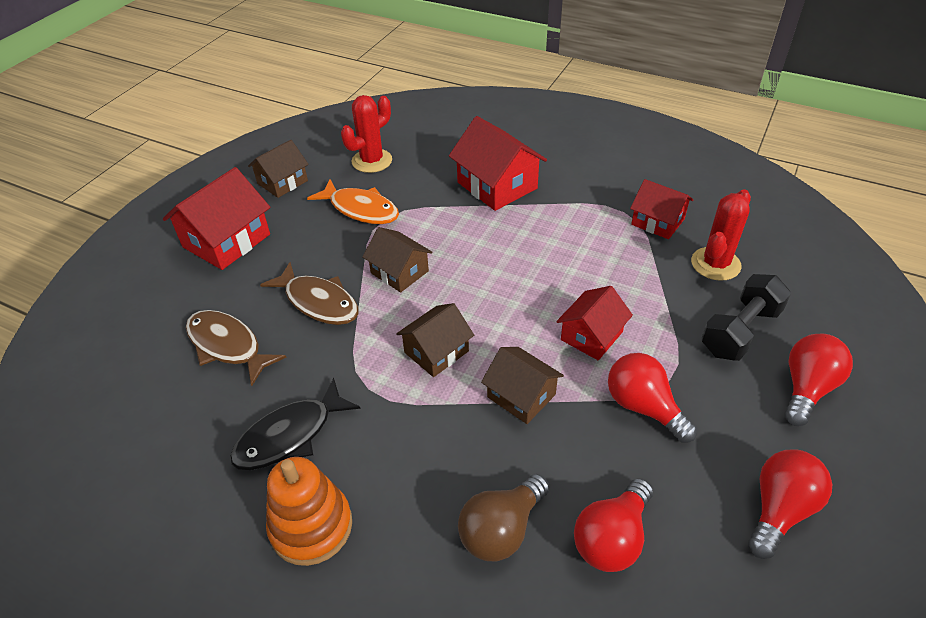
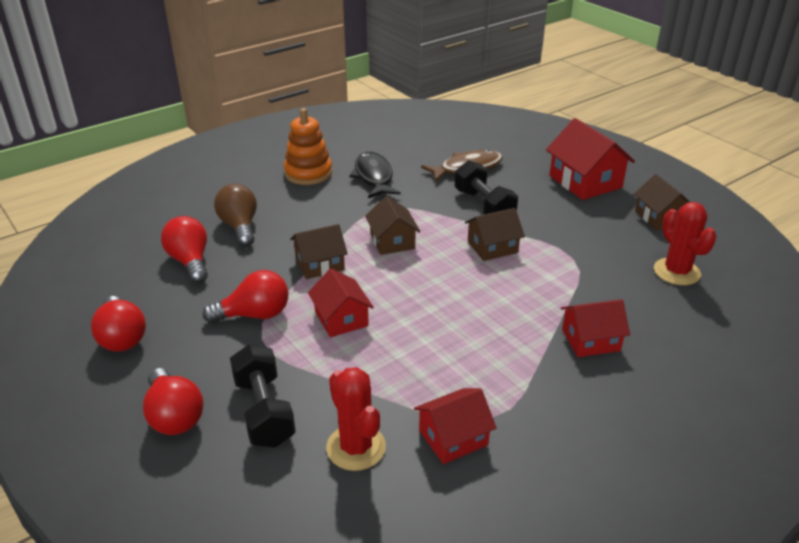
camera: 115 degrees right, 10 degrees down
brown fish [260,262,359,325] -> black dumbbell [455,160,518,215]
orange fish [307,179,399,224] -> none
red house [449,116,547,211] -> red house [561,299,630,357], size x0.64

